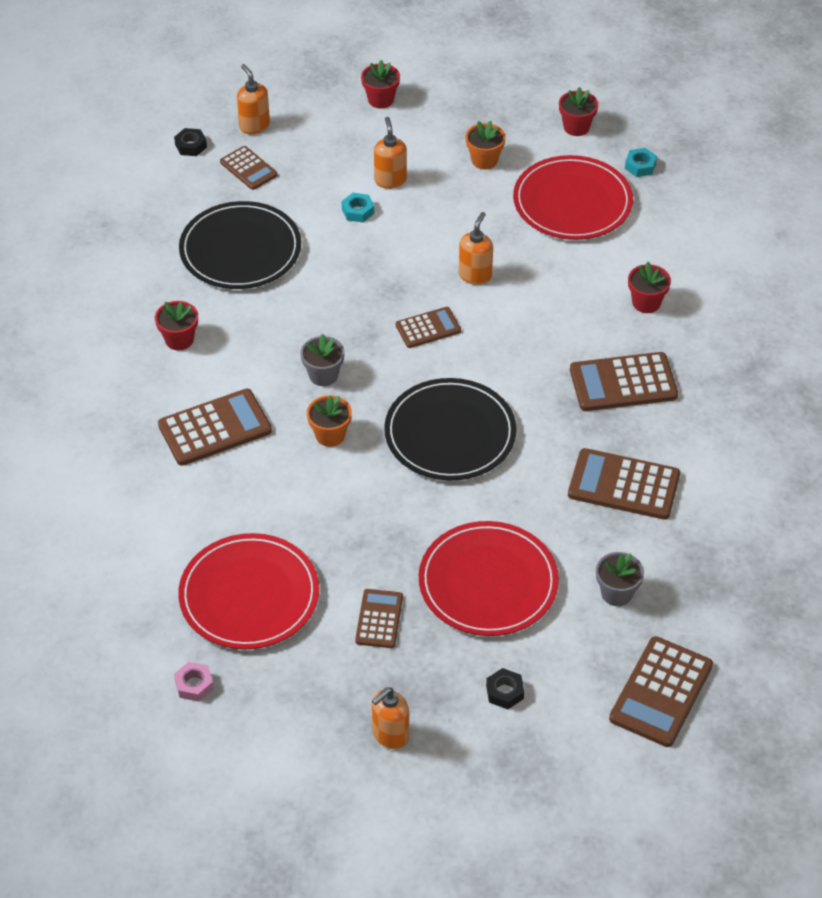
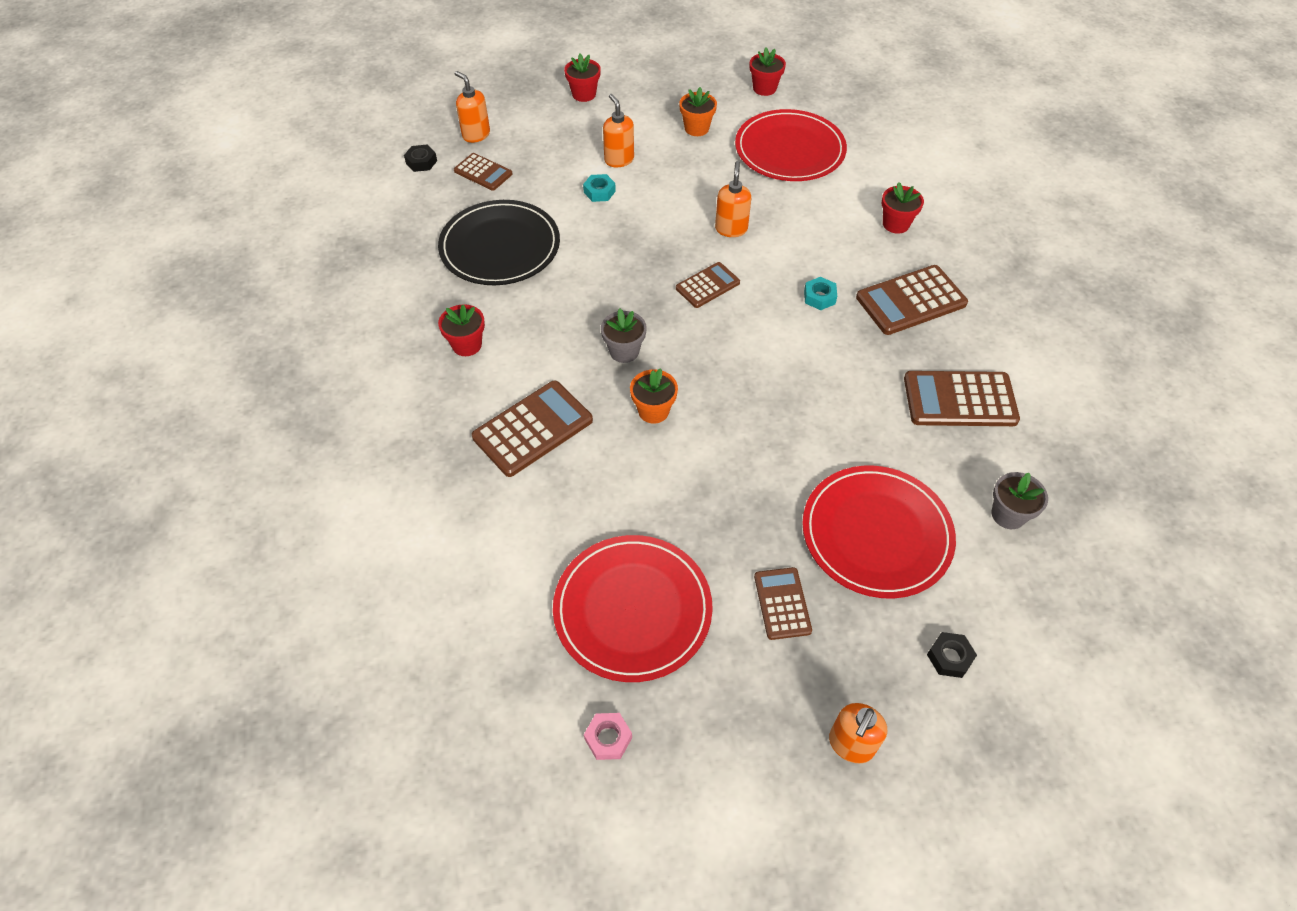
camera: 15 degrees left, 5 degrees up
black plate [384,378,517,481] -> none
brown calculator [609,636,713,747] -> none
turquoise nut [625,148,657,177] -> turquoise nut moved to [804,277,837,310]

